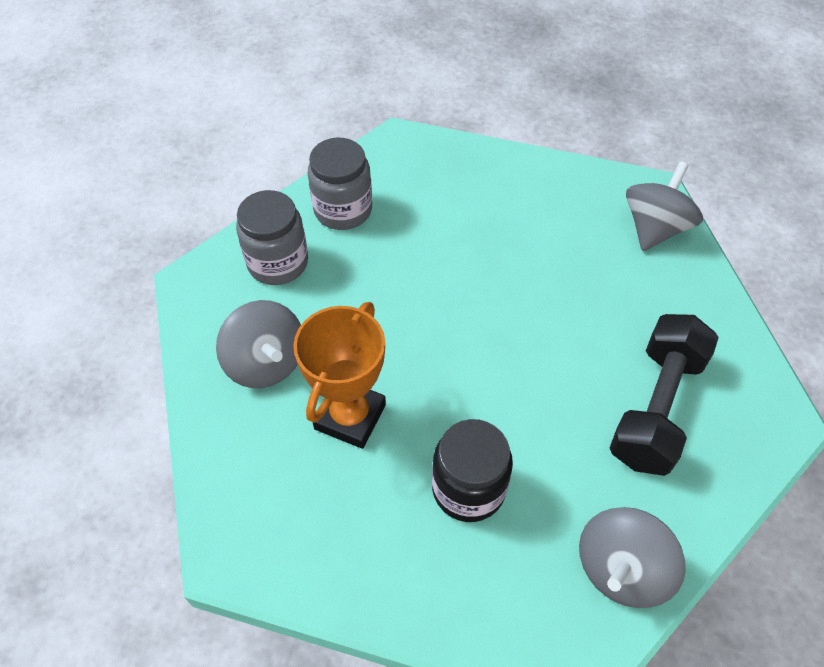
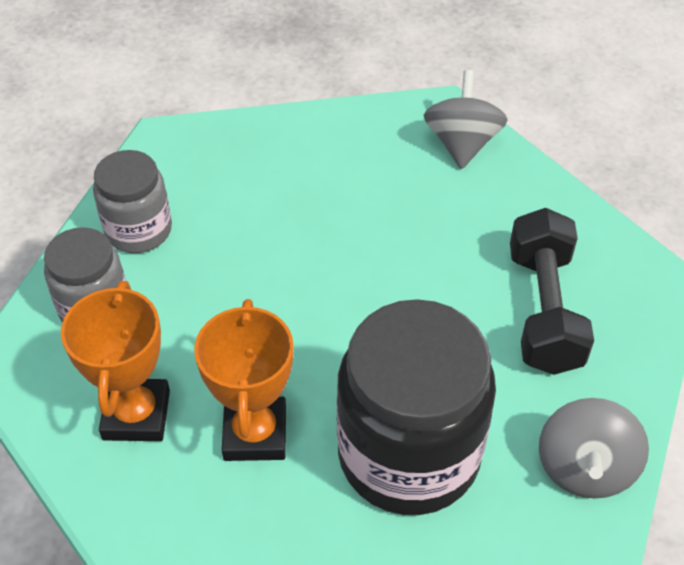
camera: 25 degrees left, 5 degrees down
grey spinning top [216,300,301,388] -> orange trophy [61,281,170,441]
black jar [432,419,513,522] -> black jar [337,299,496,515], size x1.80

